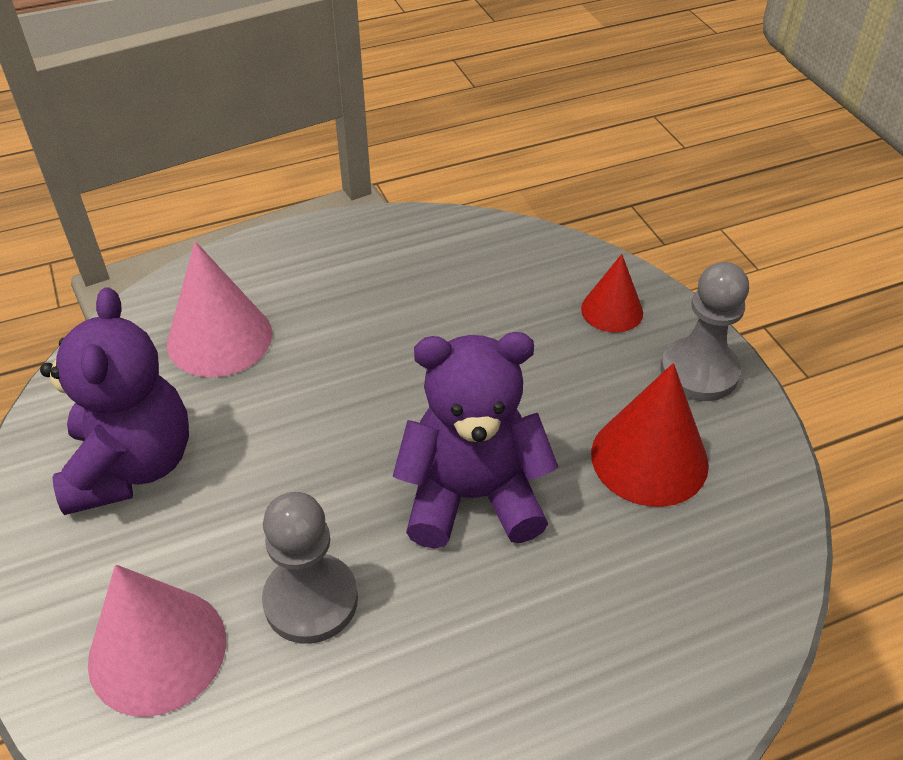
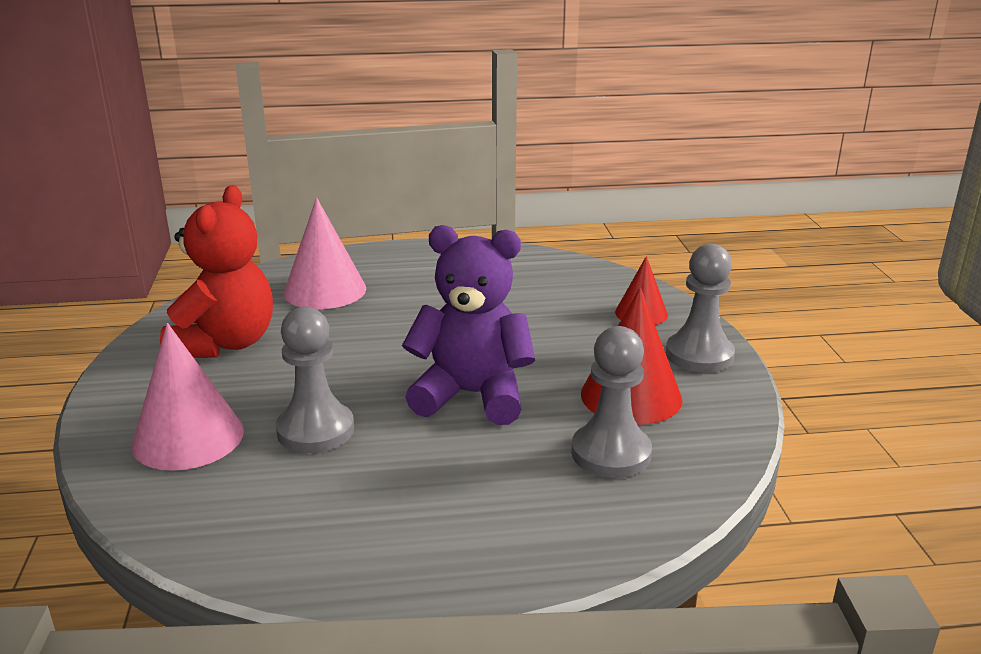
camera: 15 degrees right, 20 degrees down
purple teddy bear [40,287,189,515] -> red teddy bear [160,185,273,358]
none -> grey pawn [571,326,652,478]

